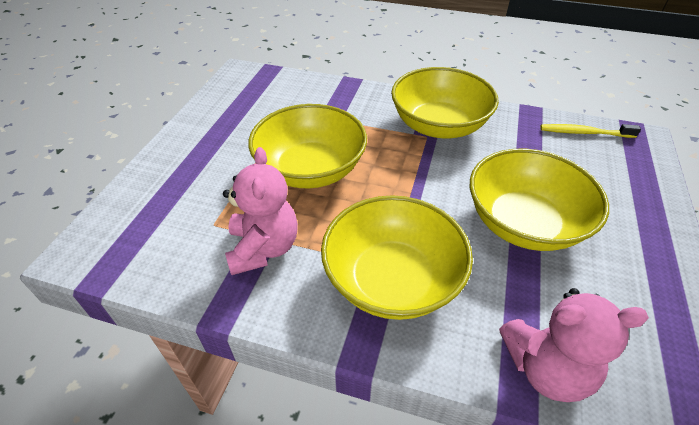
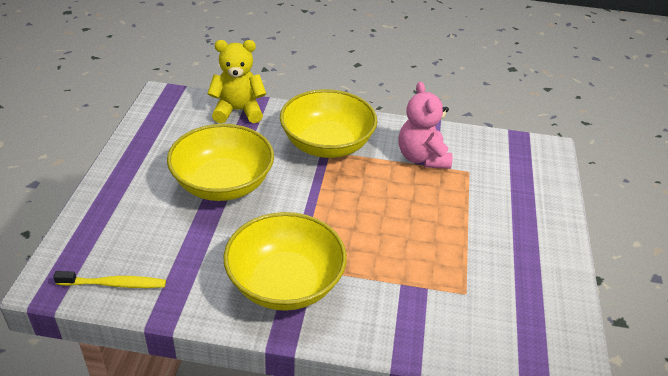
camera: 170 degrees right, 5 degrees down
yellow bowl [248,104,367,188] -> none
pink teddy bear [499,288,649,402] -> yellow teddy bear [207,40,266,123]

